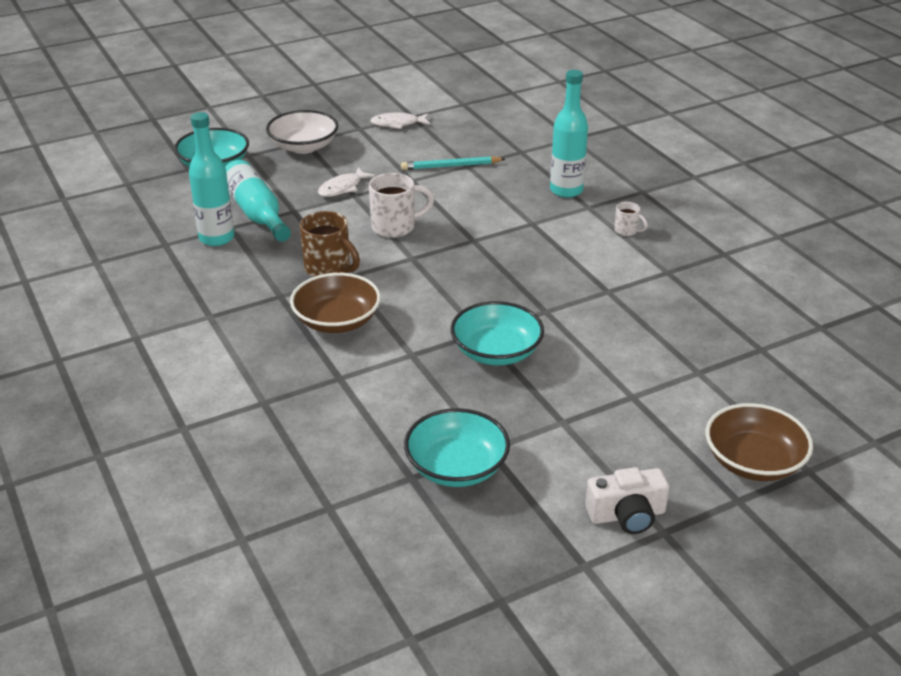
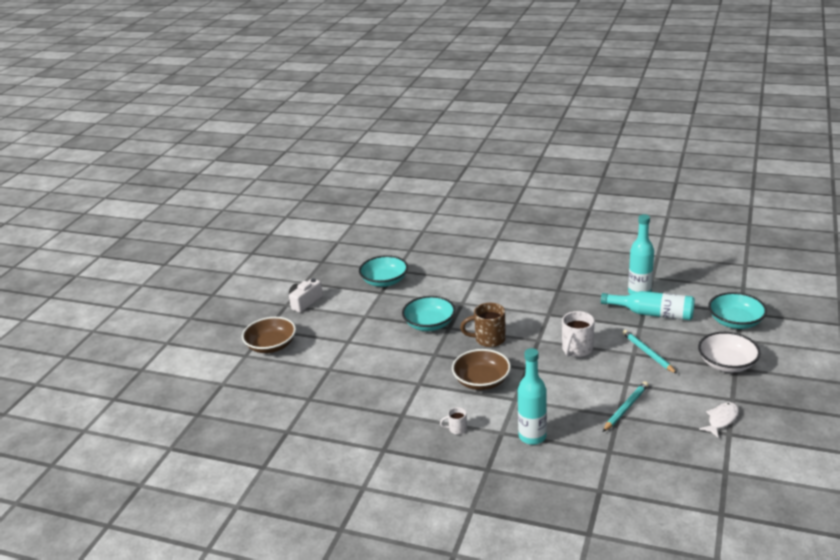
camera: 140 degrees right, 5 degrees down
brown bowl [290,273,381,333] -> brown bowl moved to [452,349,511,390]
brown mug [300,211,360,277] -> brown mug moved to [460,303,506,347]
white fish [318,167,375,197] -> turquoise pencil [622,330,677,374]

